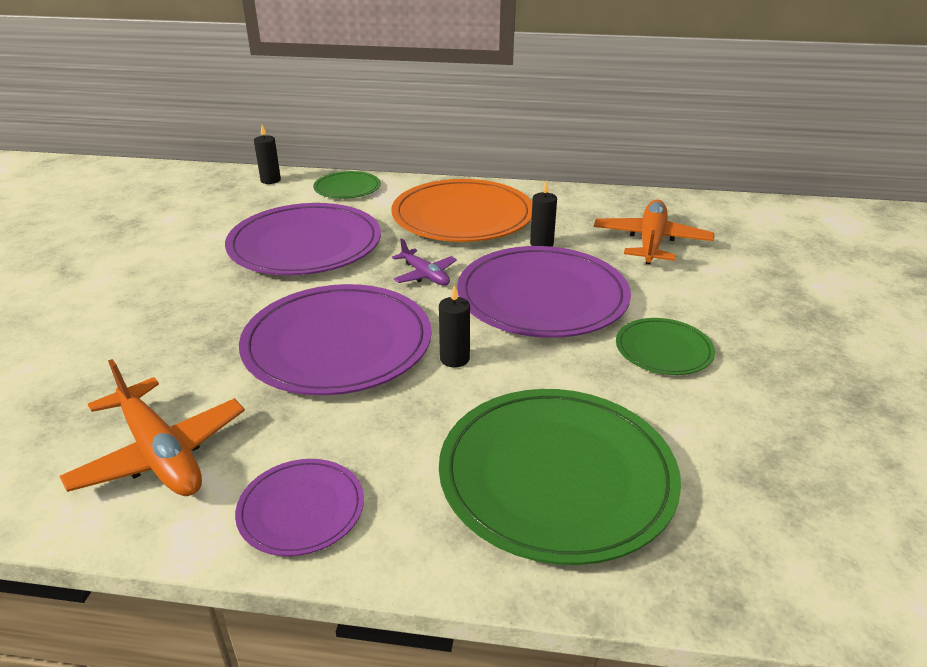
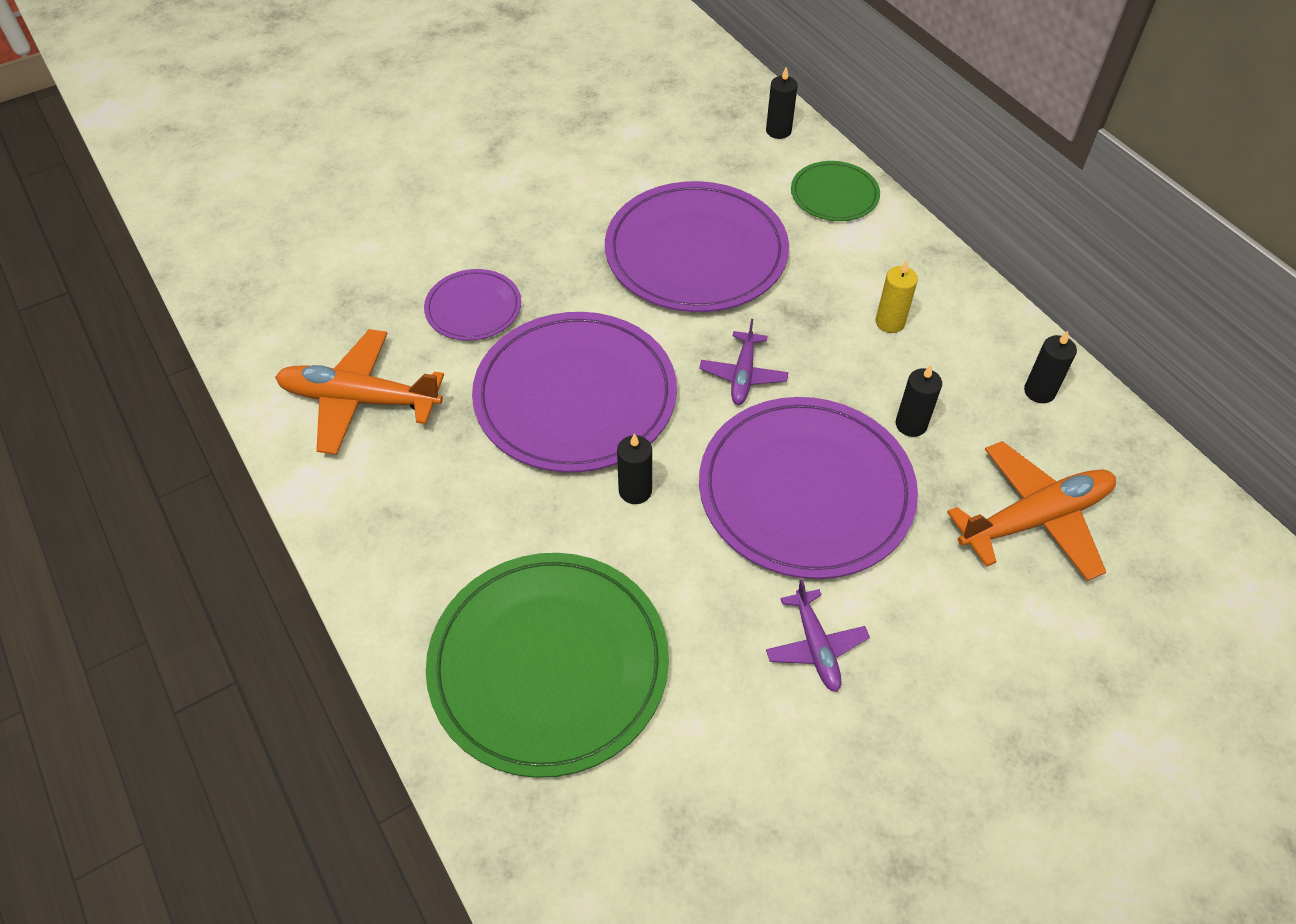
camera: 50 degrees right, 20 degrees up
orange plane [59,359,245,496] -> orange plane turned 90 degrees clockwise [275,329,444,455]
purple plate [235,459,364,556] -> purple plate moved to [424,269,521,341]
orange plate [391,179,532,242] -> yellow candle [876,260,918,333]
green plate [616,318,715,375] -> purple plane [766,579,870,692]
none -> black candle [1024,331,1077,403]

